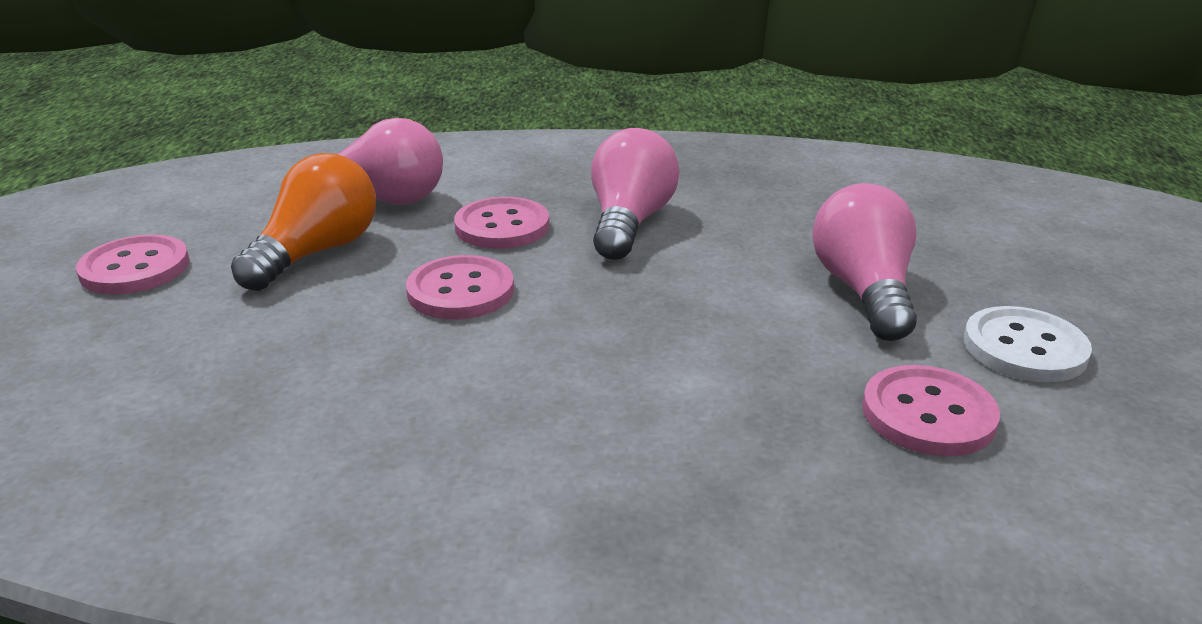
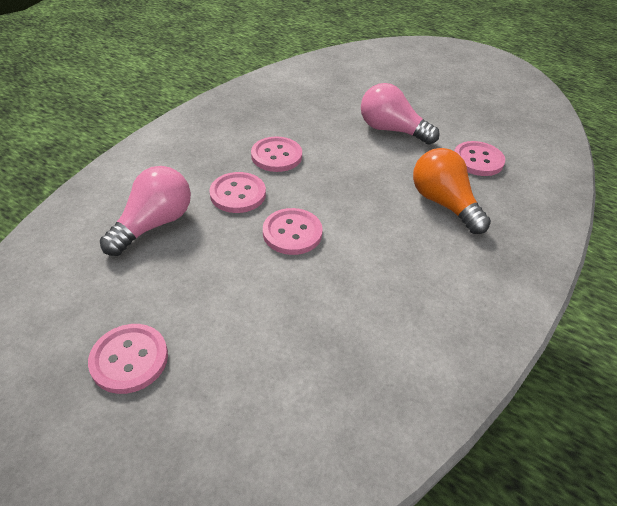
camera: 60 degrees left, 15 degrees up
orange light bulb [231,153,376,291] -> orange light bulb moved to [413,148,491,234]
pink light bulb [591,128,680,260] -> pink button [251,136,302,172]
white button [964,306,1092,382] -> none

